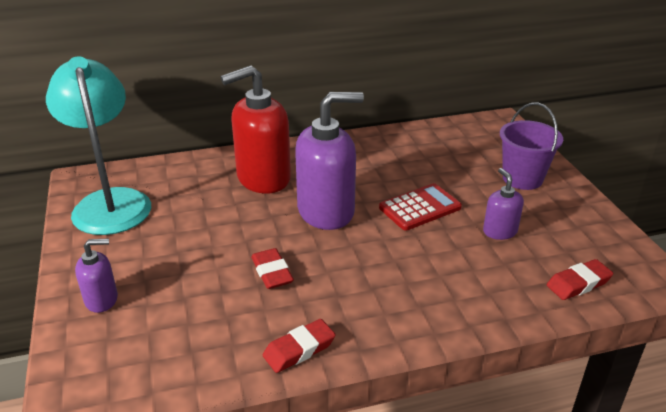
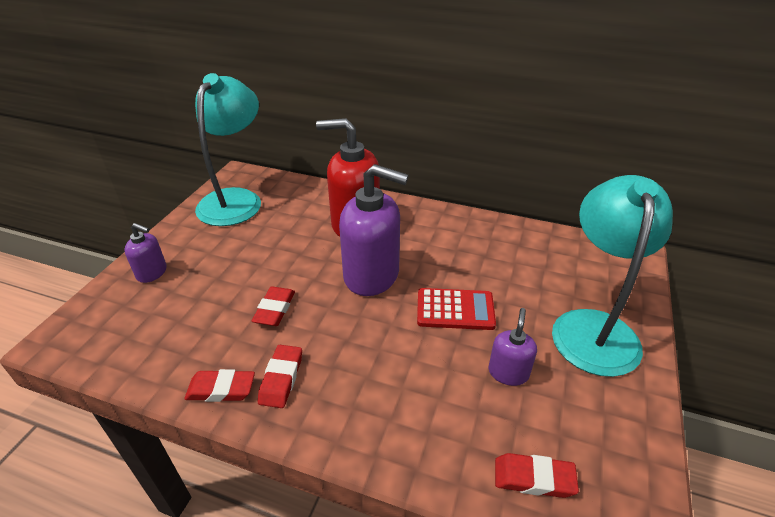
camera: 35 degrees right, 5 degrees up
purple bucket [500,103,563,190] -> turquoise lamp [552,175,673,377]
none -> red eraser [258,345,302,408]

